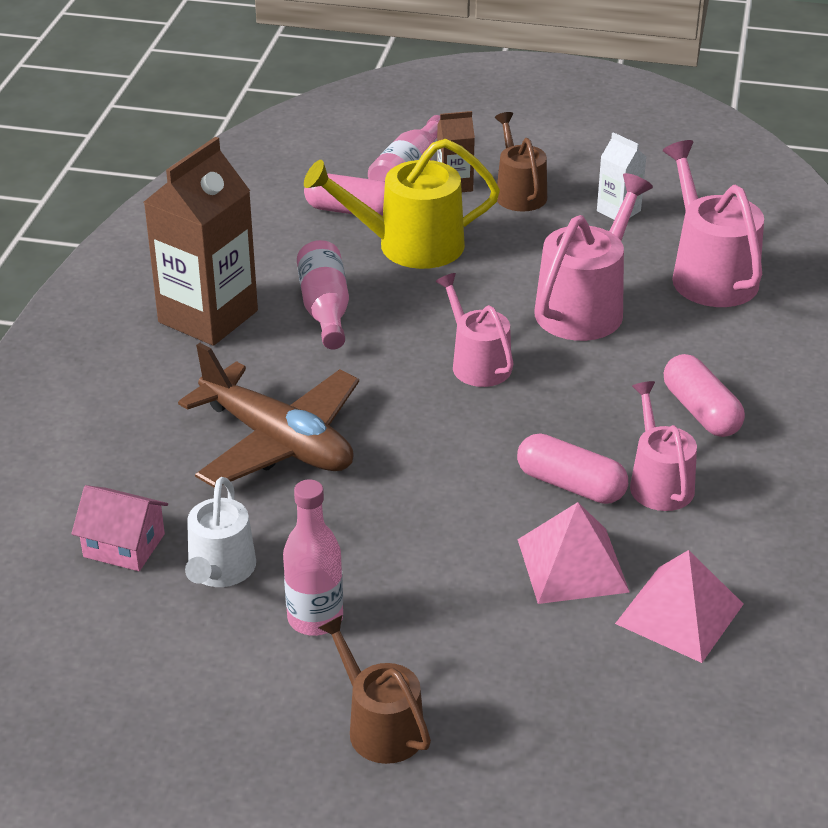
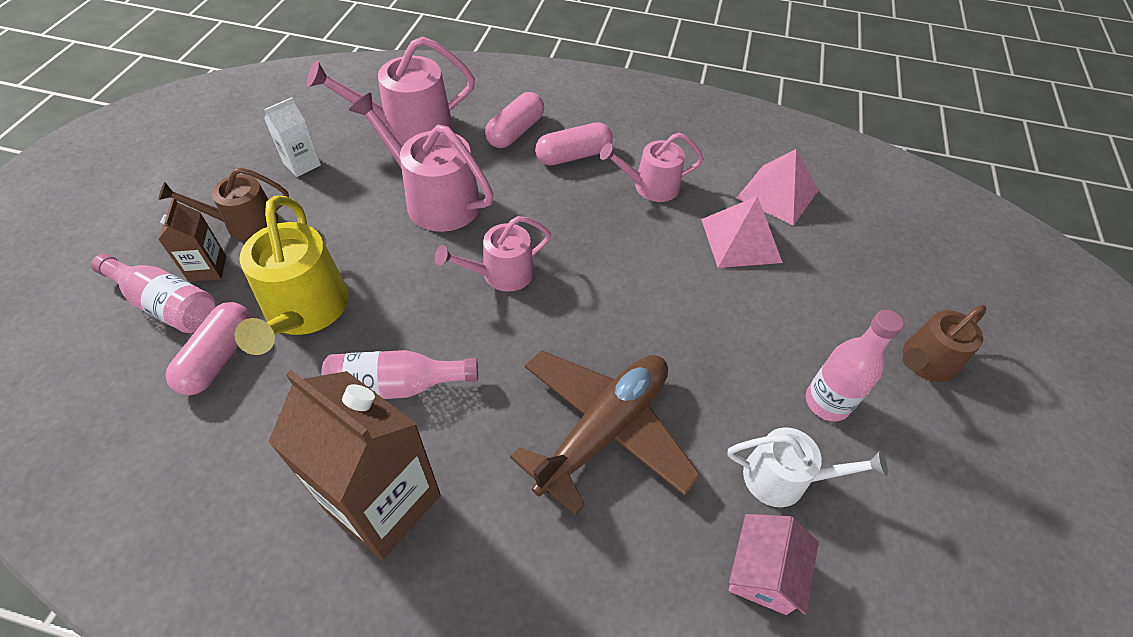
camera: 90 degrees left, 15 degrees up
pink capsule [517,433,628,504] -> pink capsule moved to [485,92,544,148]

